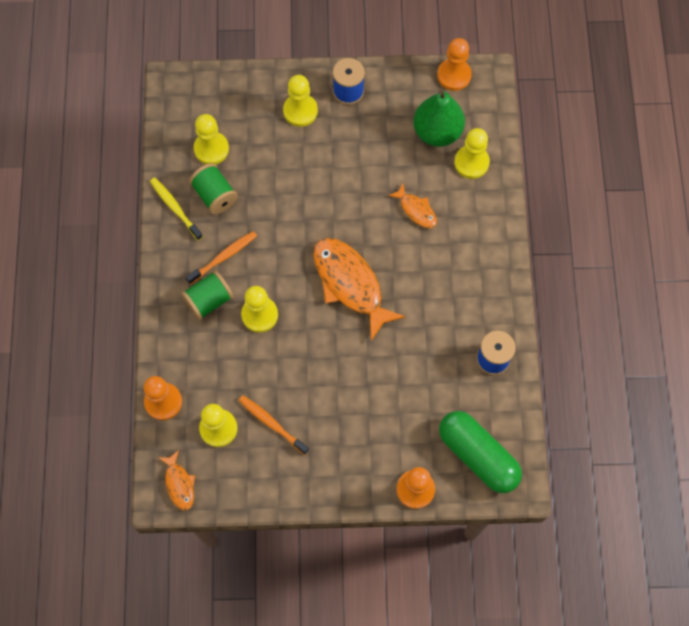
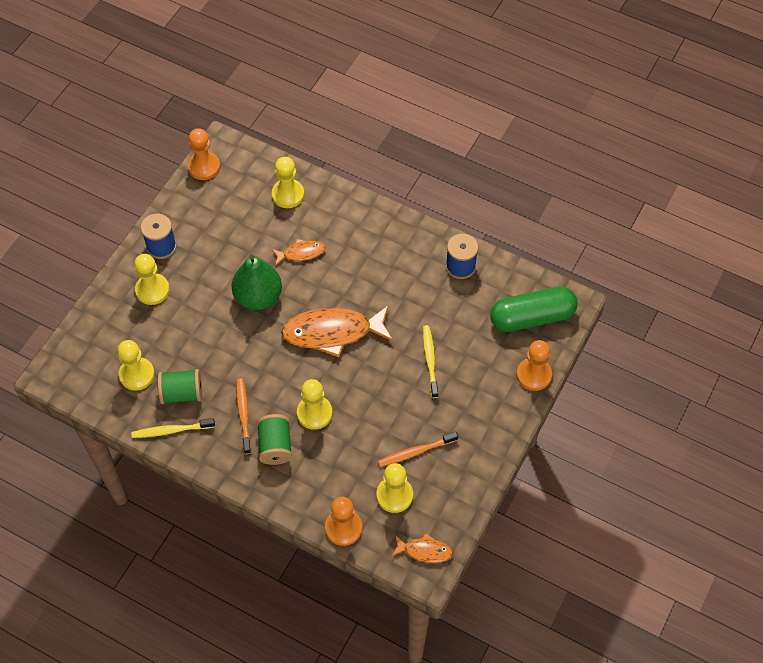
camera: 60 degrees left, 10 degrees down
green pear [413,90,465,147] -> green pear moved to [232,255,282,310]
none -> yellow toothbrush [423,325,438,398]

